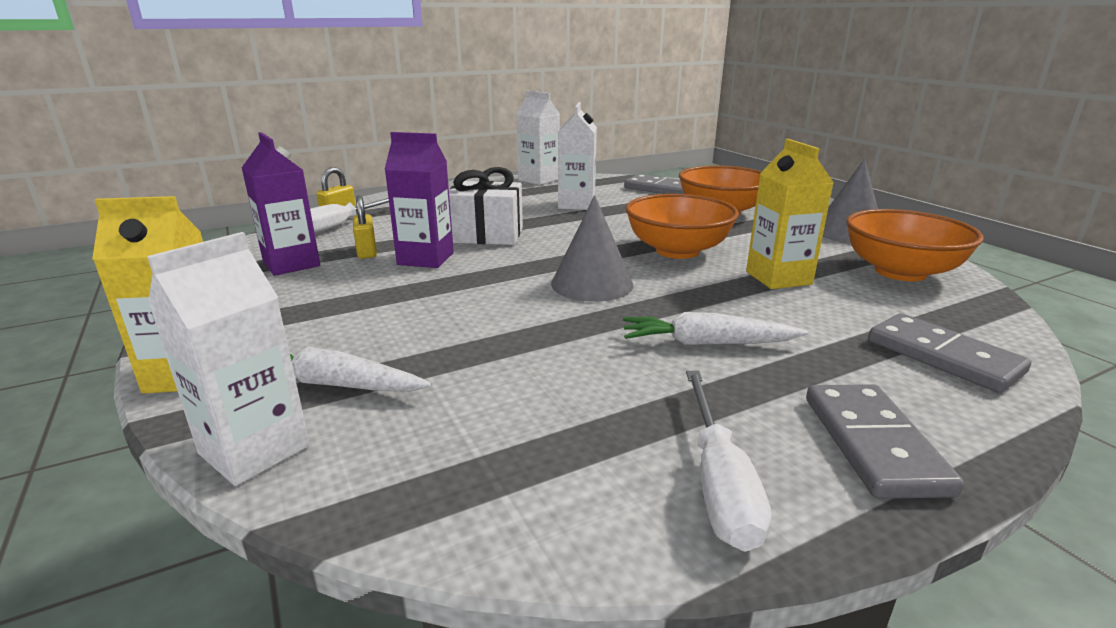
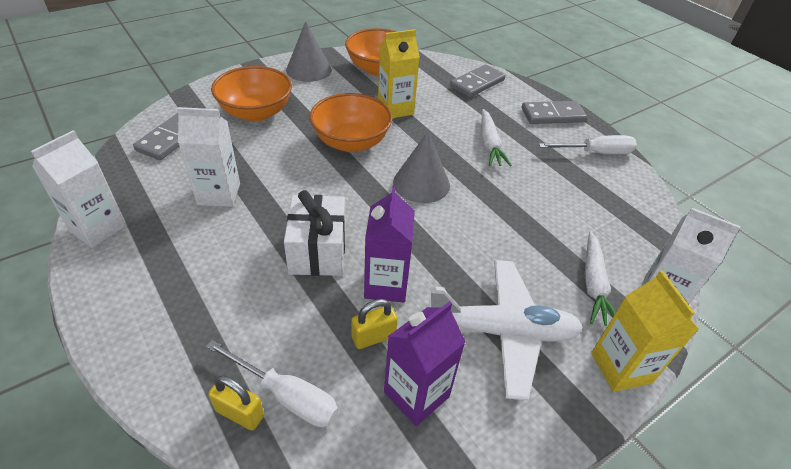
camera: 100 degrees left, 20 degrees up
none -> white plane [431,260,583,400]

